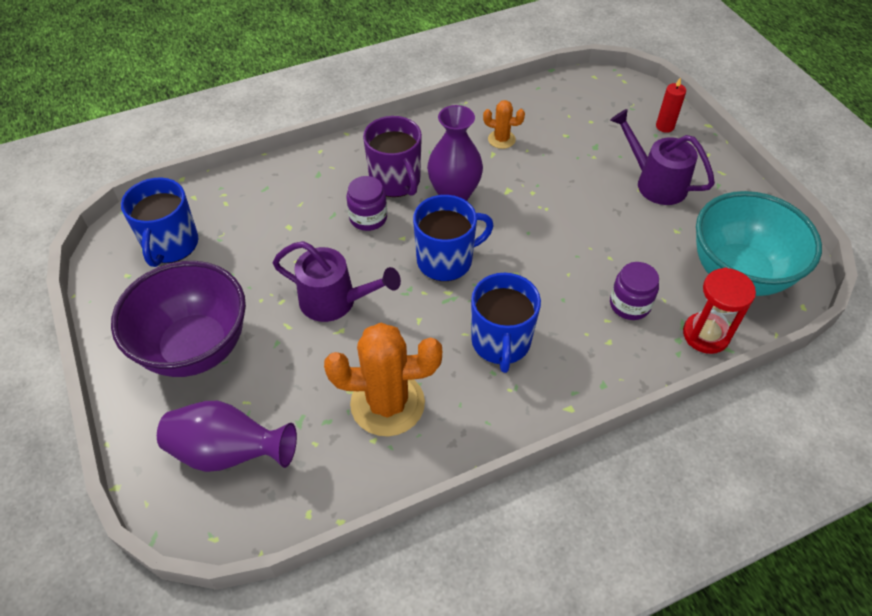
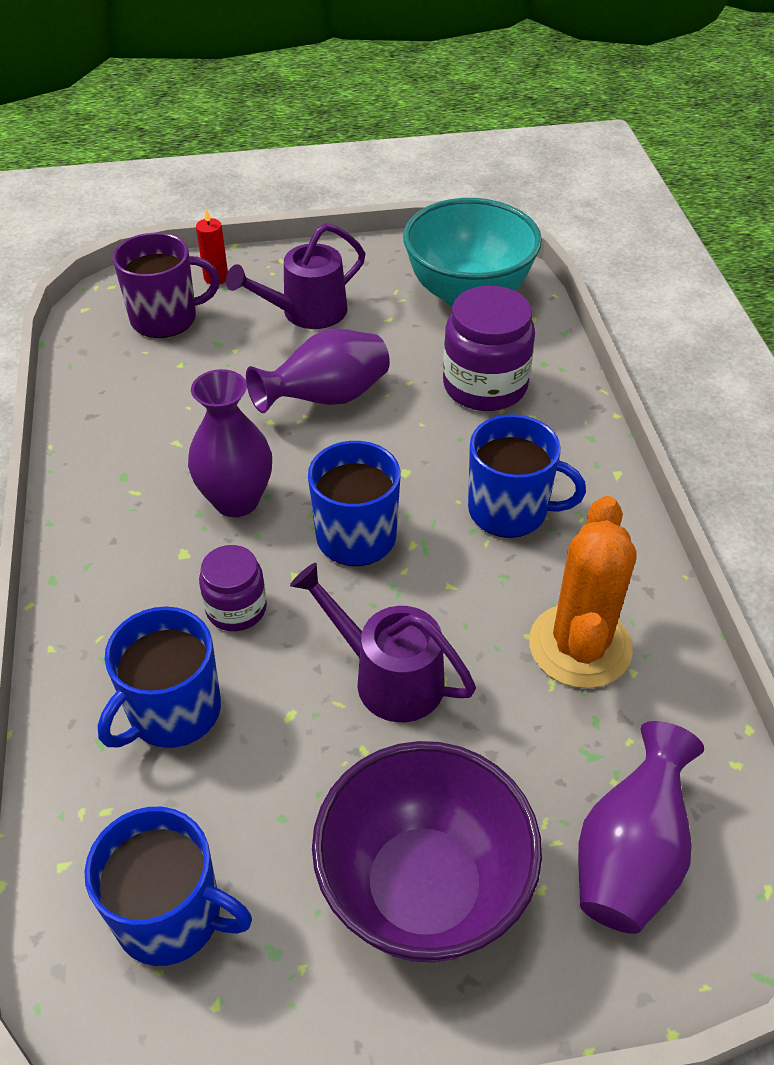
camera: 75 degrees left, 5 degrees down
purple watering can [272,241,401,322] -> purple watering can turned 90 degrees counterclockwise [290,563,476,722]
purple mug [363,116,422,197] -> purple mug moved to [113,233,220,338]
orange cactus [483,100,525,149] -> none
purple jar [610,262,659,320] -> purple jar [443,286,535,411], size x1.68
red hourglass [683,267,756,354] -> none
none -> blue mug [97,607,221,748]
none -> purple vase [246,329,390,413]

